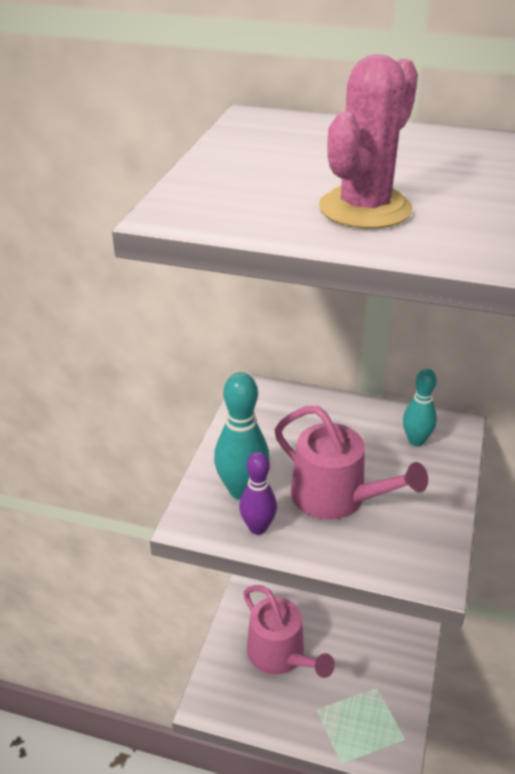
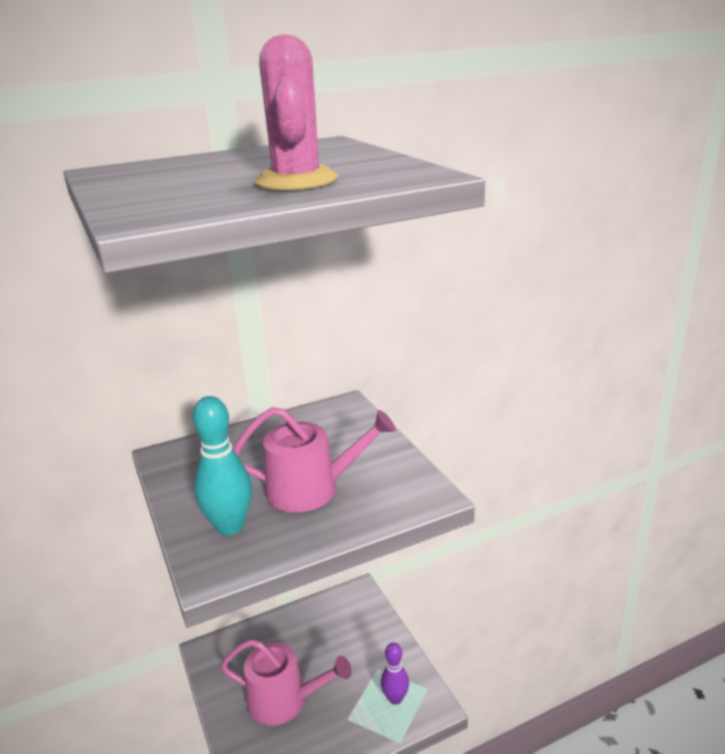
camera: 40 degrees left, 10 degrees down
purple bowling pin [239,452,277,535] -> purple bowling pin moved to [381,642,409,705]
turquoise bowling pin [403,369,437,446] -> none

